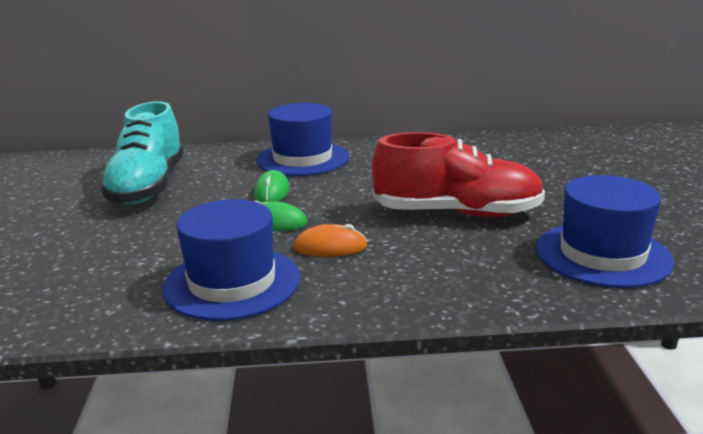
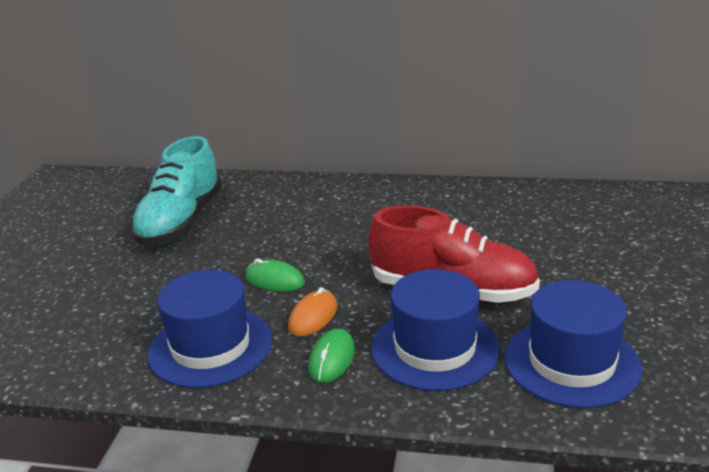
camera: 15 degrees right, 5 degrees up
green mouse [254,170,290,203] -> green mouse moved to [308,329,355,383]
blue hat [256,103,349,176] -> blue hat moved to [372,269,500,391]
orange mouse [294,224,368,257] -> orange mouse turned 75 degrees counterclockwise [288,287,338,337]

